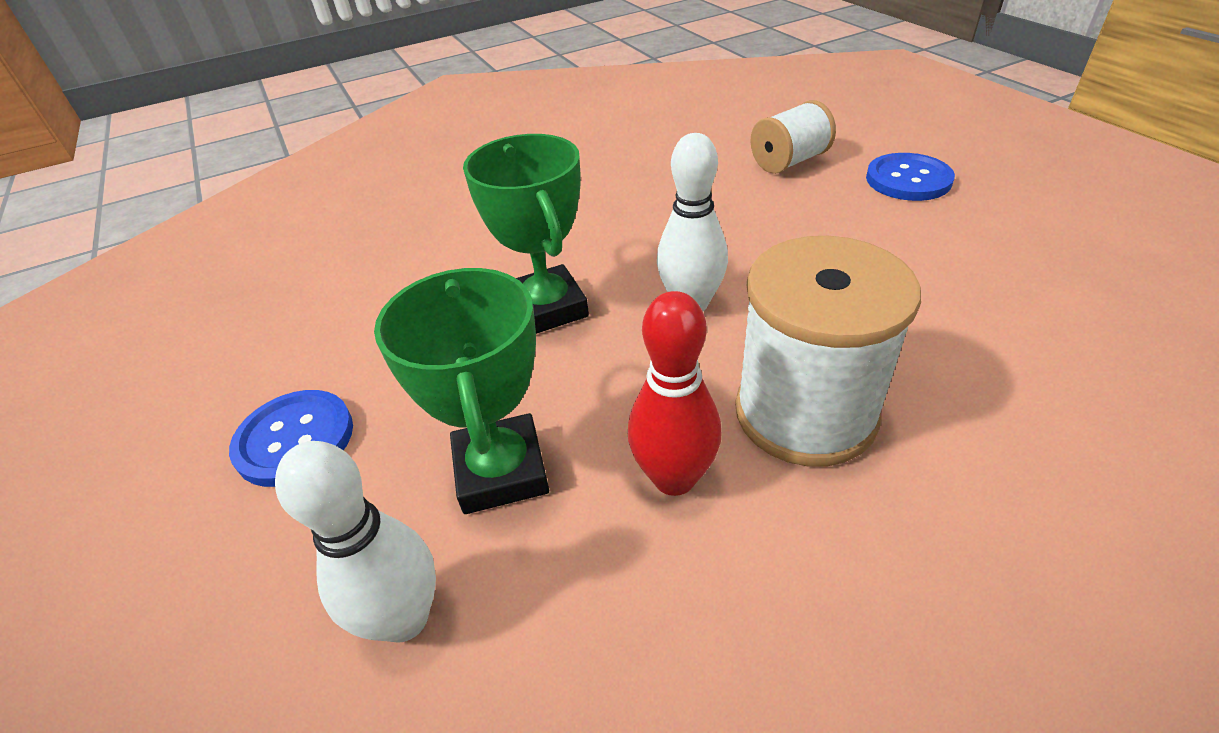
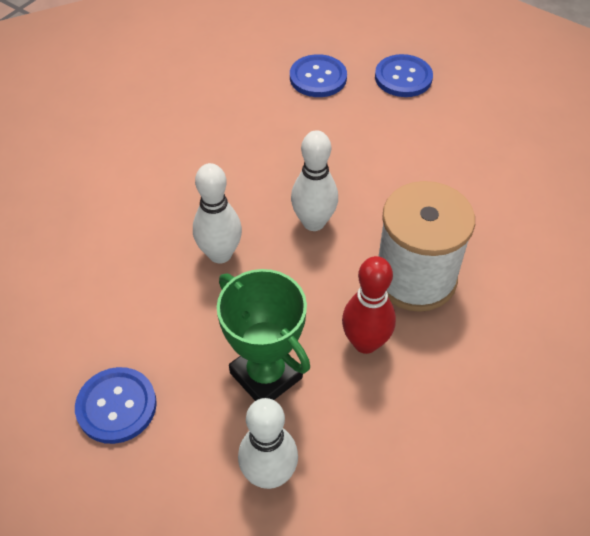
camera: 30 degrees left, 10 degrees up
green trophy [463,134,589,334] -> white bowling pin [193,163,242,264]
white spool [750,100,836,174] -> blue button [290,54,347,97]

